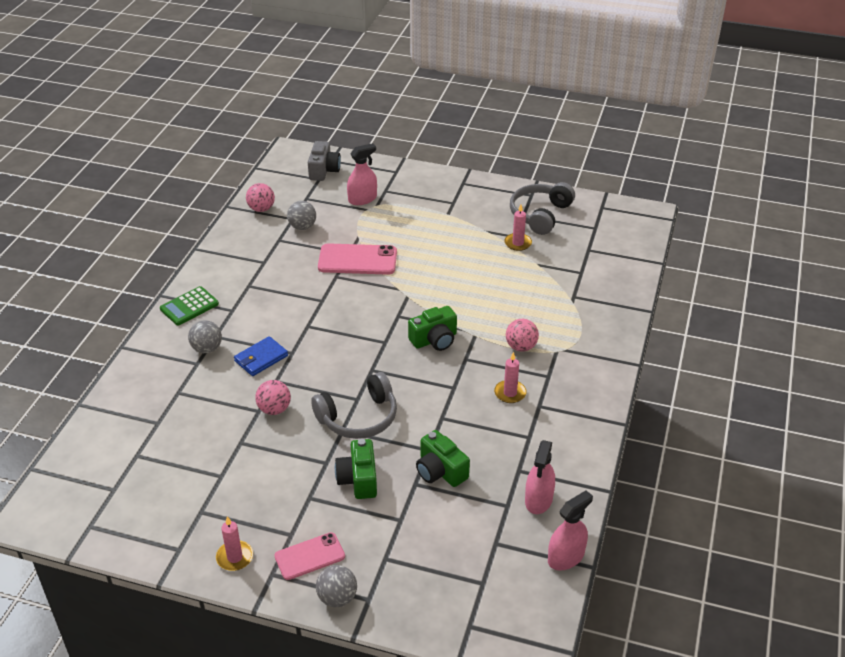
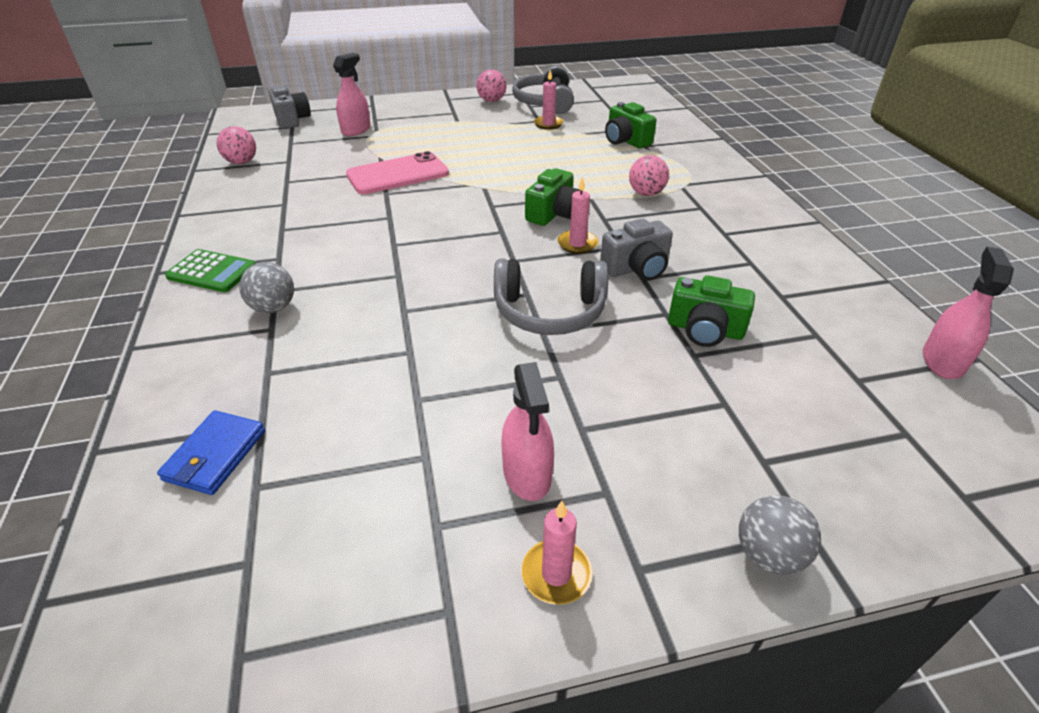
camera: 30 degrees left, 0 degrees up
green calculator [160,286,219,325] -> green calculator turned 90 degrees counterclockwise [165,249,256,292]
blue wallet [234,336,288,376] -> blue wallet moved to [157,410,265,495]
pink ball [255,380,291,415] -> pink ball moved to [476,69,506,102]
pink phone [274,532,345,580] -> none
grey ball [287,201,316,230] -> none
grey headphones [311,372,397,439] -> grey headphones turned 60 degrees clockwise [494,259,608,335]
green camera [335,439,377,499] -> green camera moved to [605,102,657,149]
pink candle [494,352,527,403] -> pink candle moved to [557,177,598,254]
pink spray bottle [525,440,555,514] -> pink spray bottle moved to [501,362,554,501]
none -> grey camera [600,218,673,281]

